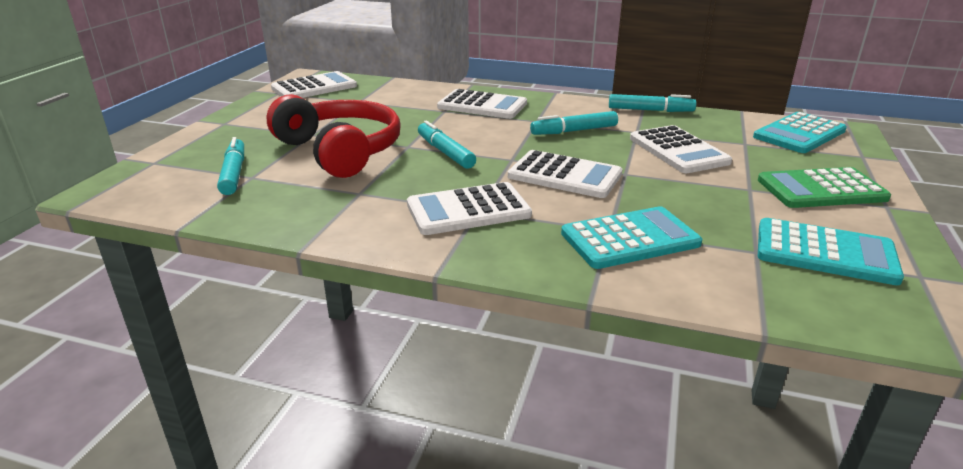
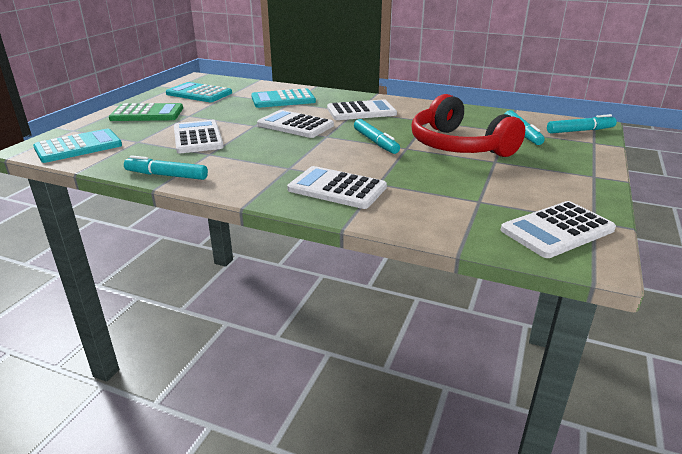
camera: 175 degrees left, 0 degrees up
turquoise marker [530,111,618,135] -> turquoise marker moved to [547,114,617,134]

